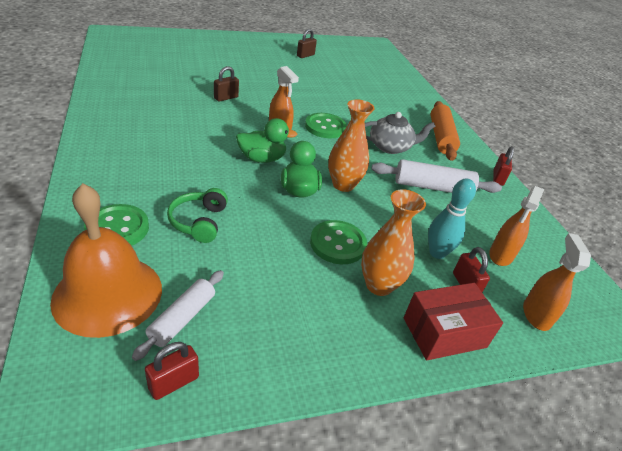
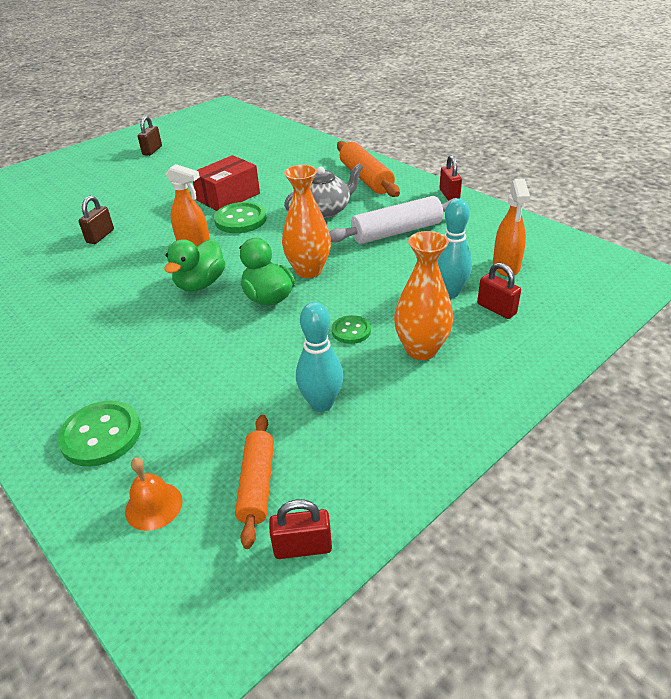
camera: 20 degrees left, 0 degrees up
orange bell [50,183,162,338] -> orange bell [125,457,183,531], size x0.43
white rolling pin [132,270,224,361] -> orange rolling pin [235,415,274,549]
red padlock [145,342,199,400] -> red padlock turned 60 degrees clockwise [269,500,332,559]
green headphones [167,188,228,243] -> none
green duck [236,118,297,163] -> green duck turned 150 degrees clockwise [164,239,225,291]
green button [310,220,367,264] -> green button [332,315,371,344], size x0.59
red box [404,283,503,360] -> red box moved to [193,155,260,211]
orange spray bottle [523,233,591,331] -> none
none -> turquoise bowling pin [296,302,343,412]

